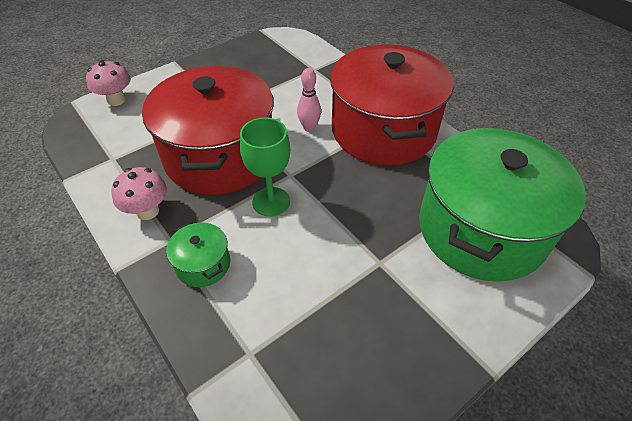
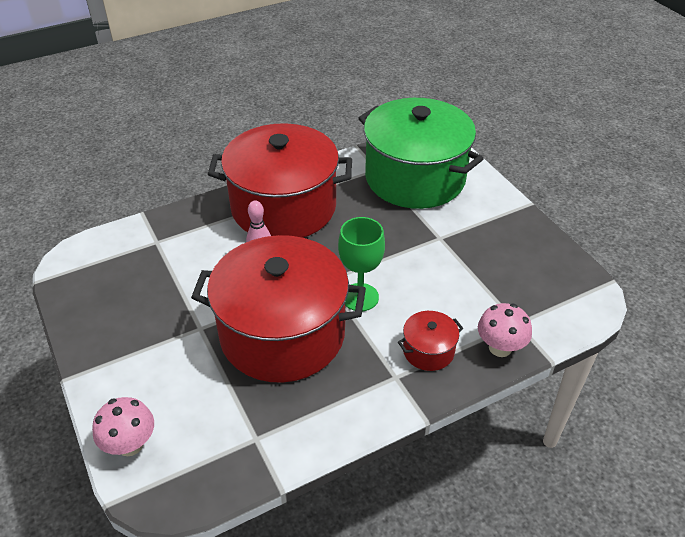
camera: 80 degrees left, 5 degrees down
pink mushroom [111,167,167,220] -> pink mushroom moved to [478,303,532,357]
green pot [166,223,230,287] -> red pot [398,311,463,371]

